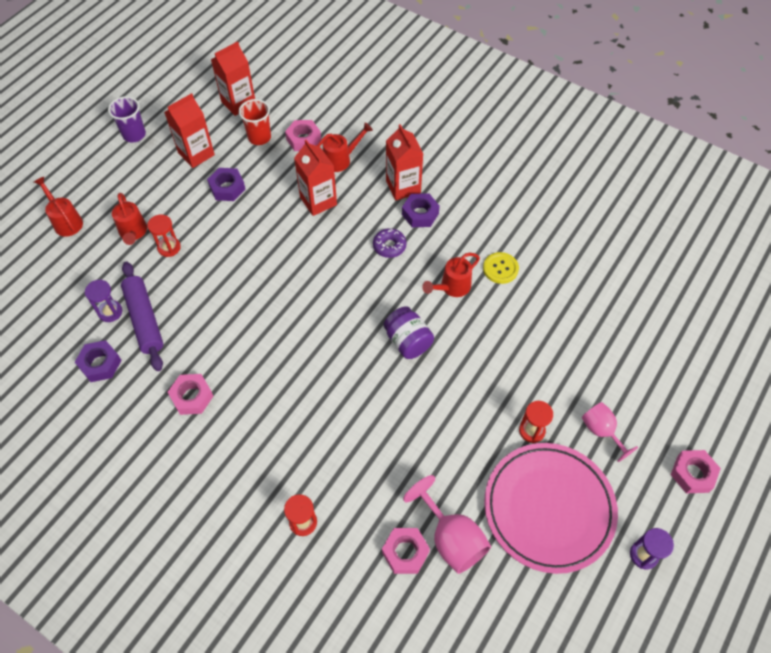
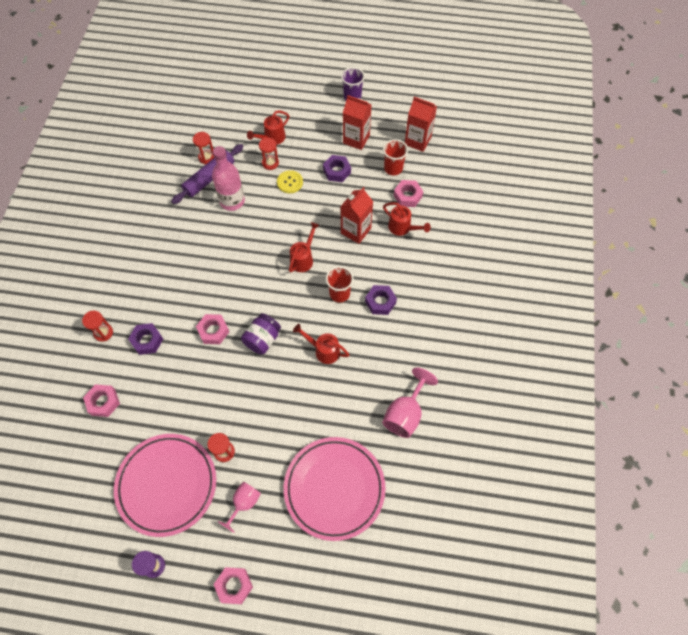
camera: 65 degrees right, 5 degrees up
red watering can [34,177,83,237] -> red watering can moved to [289,222,320,273]
purple nut [75,340,121,382] -> purple nut moved to [128,323,163,355]
purple hourglass [85,279,122,322] -> red hourglass [193,132,214,164]
pink nut [168,374,213,415] -> pink nut moved to [196,314,229,344]
purple donut [373,228,407,258] -> red cup [326,266,354,302]
red carton [386,124,423,201] -> none
pink goblet [403,475,491,574] -> pink goblet moved to [382,367,438,438]
yellow button [483,252,519,284] -> yellow button moved to [277,170,303,193]
none -> pink bottle [212,146,245,211]
none -> pink plate [284,437,385,541]

